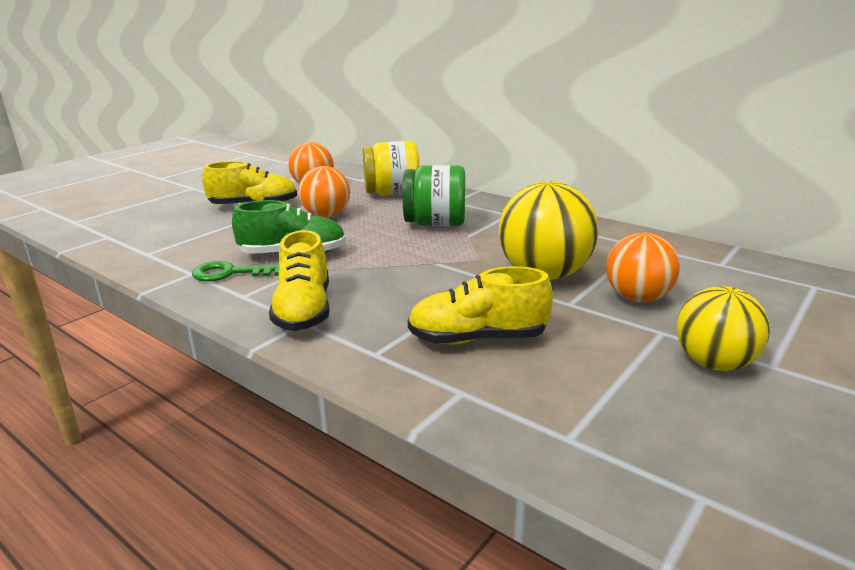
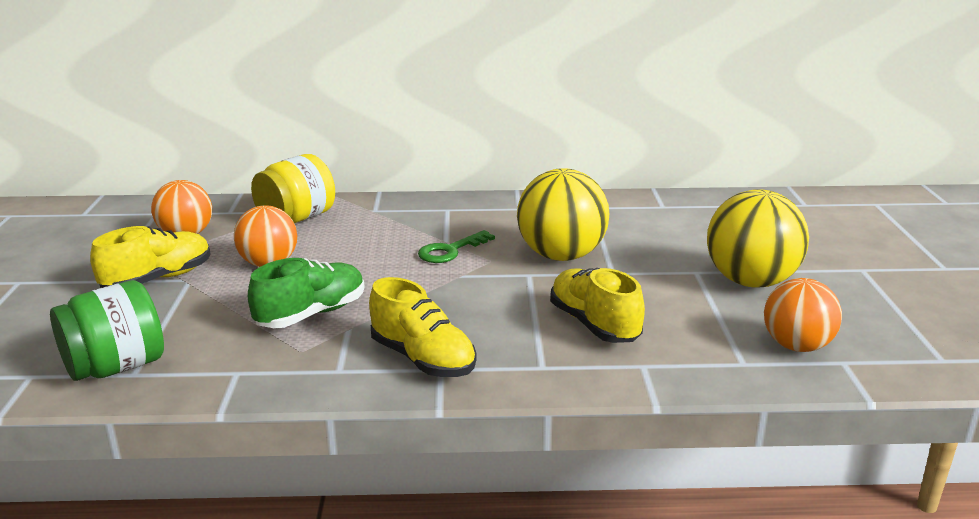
camera: 40 degrees left, 0 degrees up
green key [192,261,279,282] -> green key moved to [418,230,495,263]
green jar [403,165,465,226] -> green jar moved to [50,280,164,381]
yellow shoe [408,266,553,344] -> yellow shoe turned 105 degrees clockwise [550,268,645,343]
orange ball [606,232,680,303] -> orange ball moved to [764,278,842,352]
yellow ball [676,286,770,371] -> yellow ball [707,189,809,287], size x1.50

